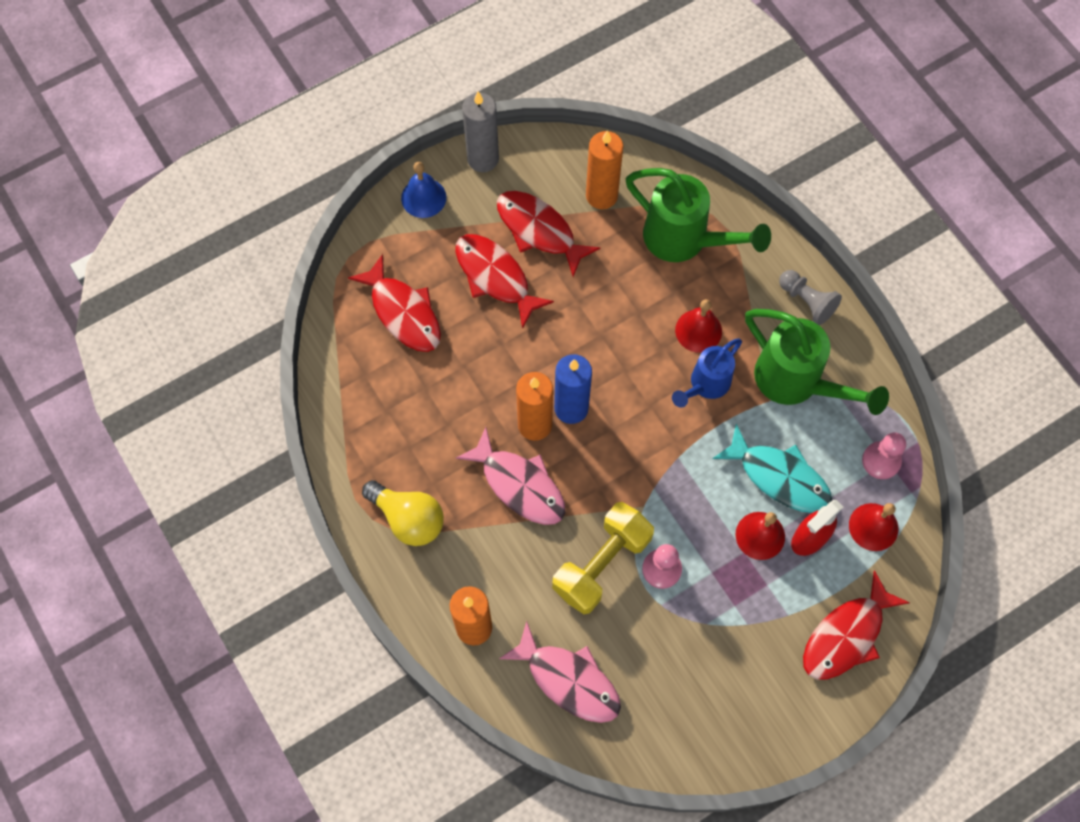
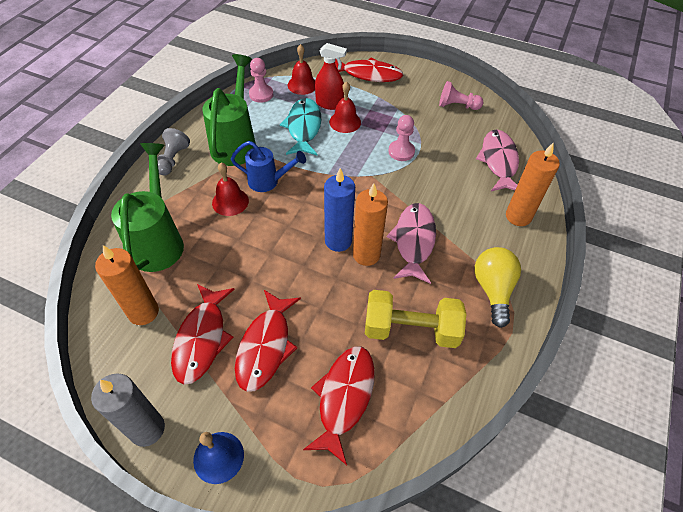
camera: 125 degrees left, 15 degrees down
yellow dumbbell [552,502,654,614] -> yellow dumbbell moved to [365,290,467,348]
none -> pink pawn [439,81,484,110]

